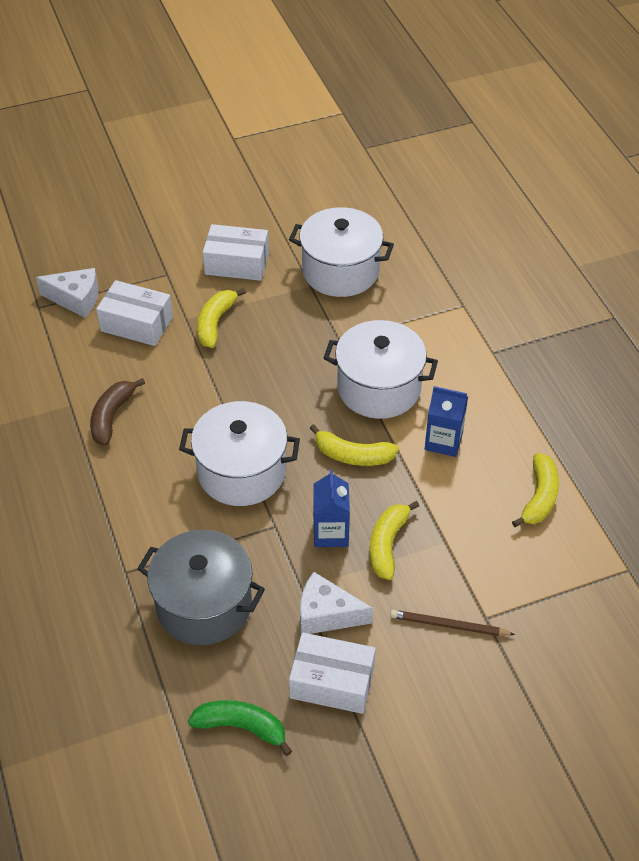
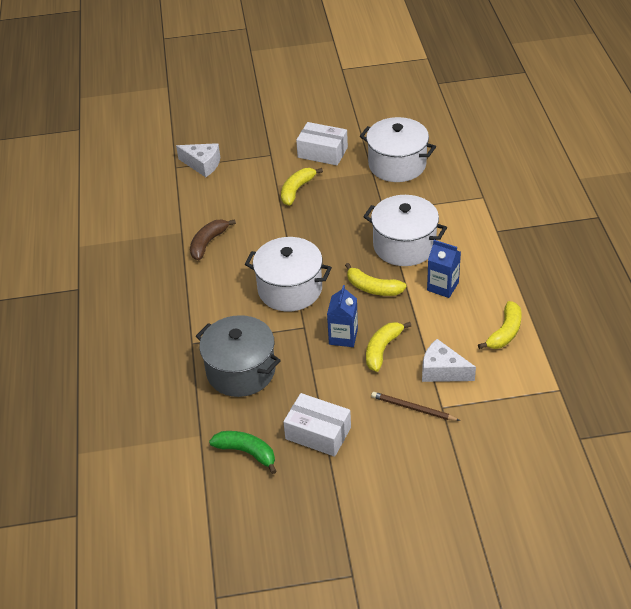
camera: 15 degrees right, 5 degrees down
white box [96,280,173,346] -> none
white cheese [300,572,373,634] -> white cheese moved to [422,339,476,382]

